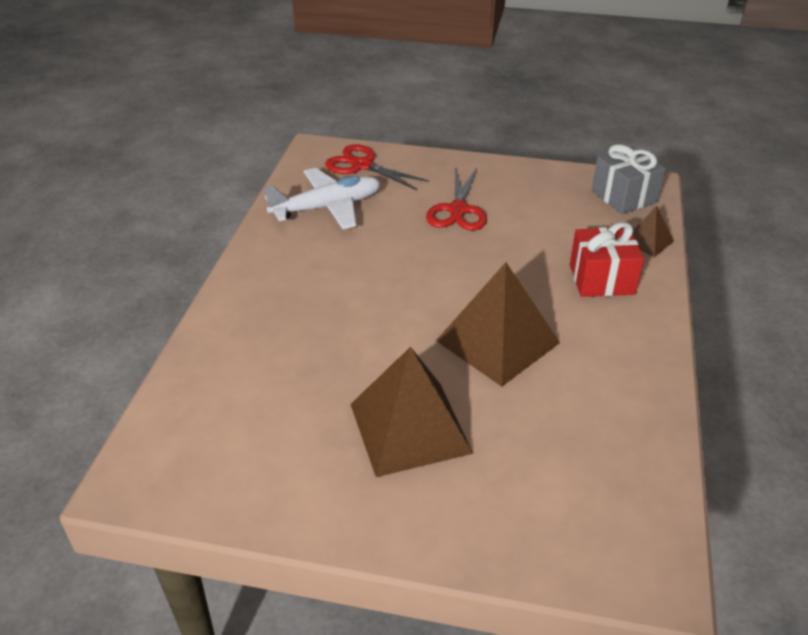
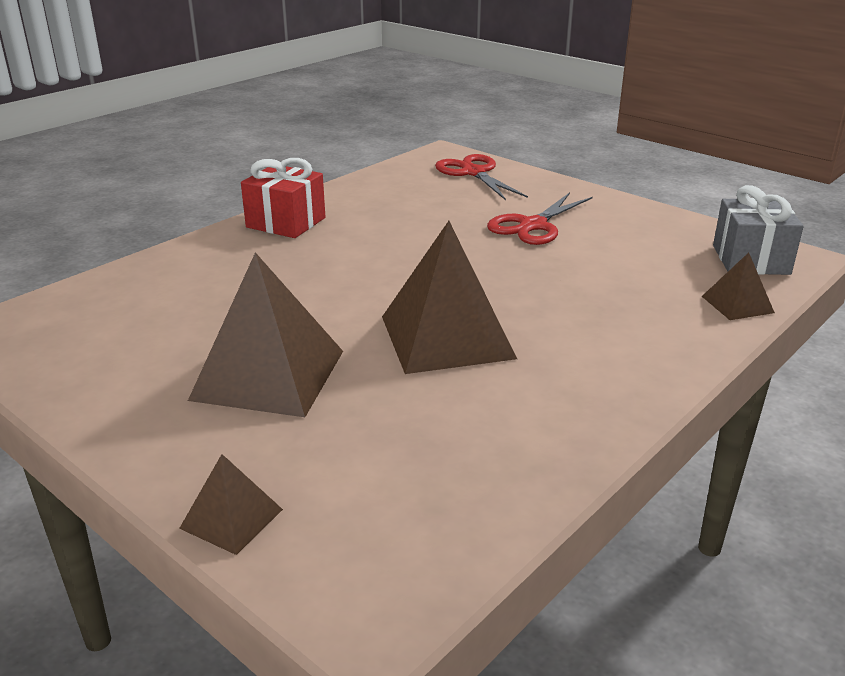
camera: 30 degrees right, 10 degrees down
white plane [264,168,381,229] -> none
red gift [570,222,644,297] -> red gift moved to [241,158,325,238]
none -> brown pyramid [179,454,283,555]

